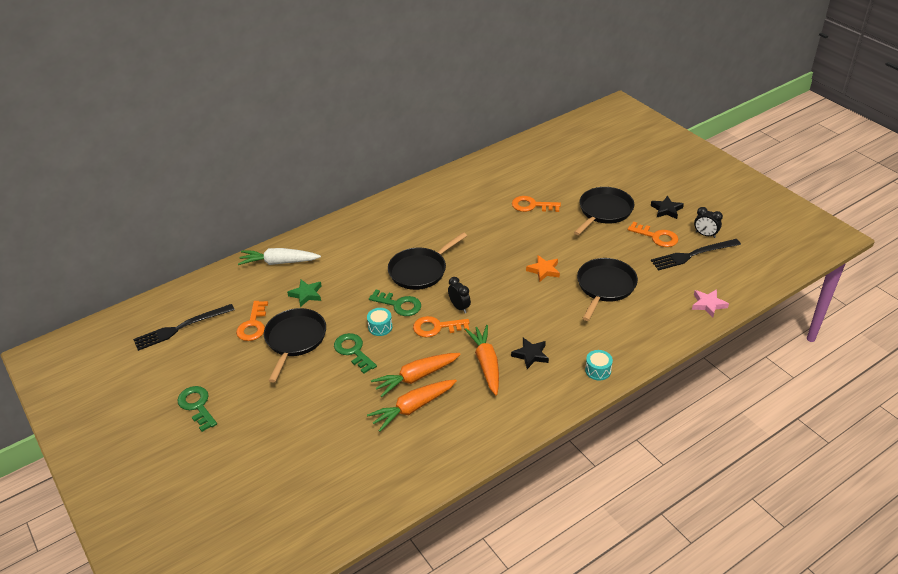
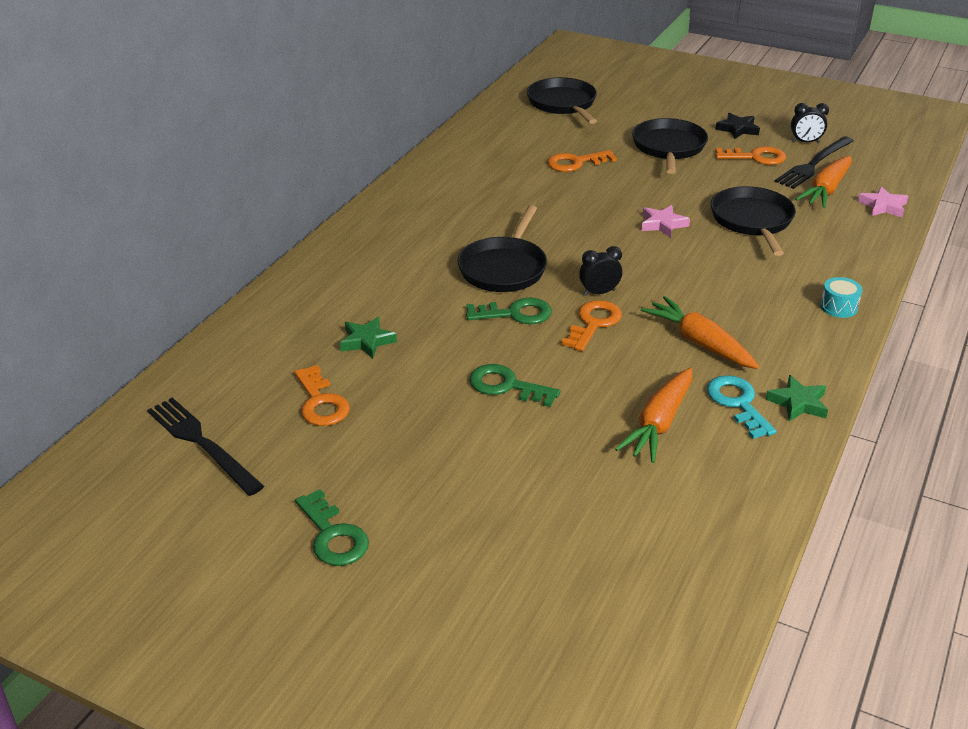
camera: 30 degrees left, 5 degrees down
black fork [133,304,235,351] -> black fork turned 105 degrees clockwise [147,398,264,496]
green key [177,386,217,432] -> green key turned 150 degrees counterclockwise [295,489,369,566]
white carrot [238,248,321,265] -> none
black pan [264,308,326,383] -> black pan moved to [527,77,597,124]
turquoise drum [367,308,393,336] -> none
orange carrot [371,353,461,397] -> orange carrot moved to [795,156,852,208]
orange key [413,316,469,337] -> orange key turned 150 degrees clockwise [561,300,622,351]
black clock [448,277,471,313] -> black clock turned 45 degrees counterclockwise [579,246,622,296]
black star [511,338,549,369] -> none
orange star [526,255,560,282] -> pink star [641,205,690,238]
none -> turquoise key [707,375,776,439]
none -> green star [766,375,828,421]

